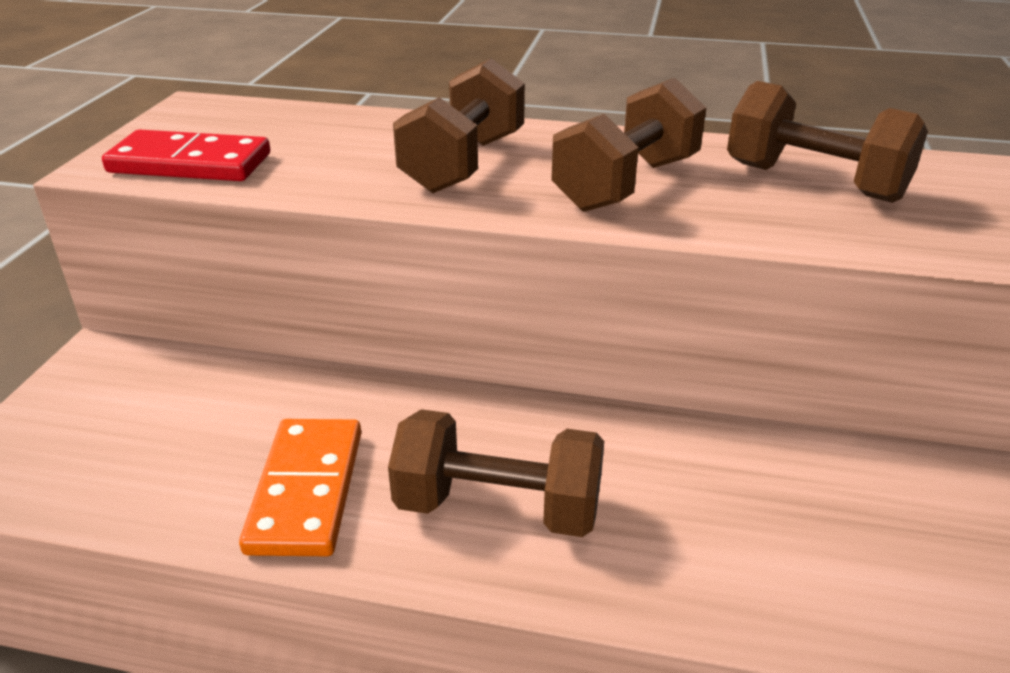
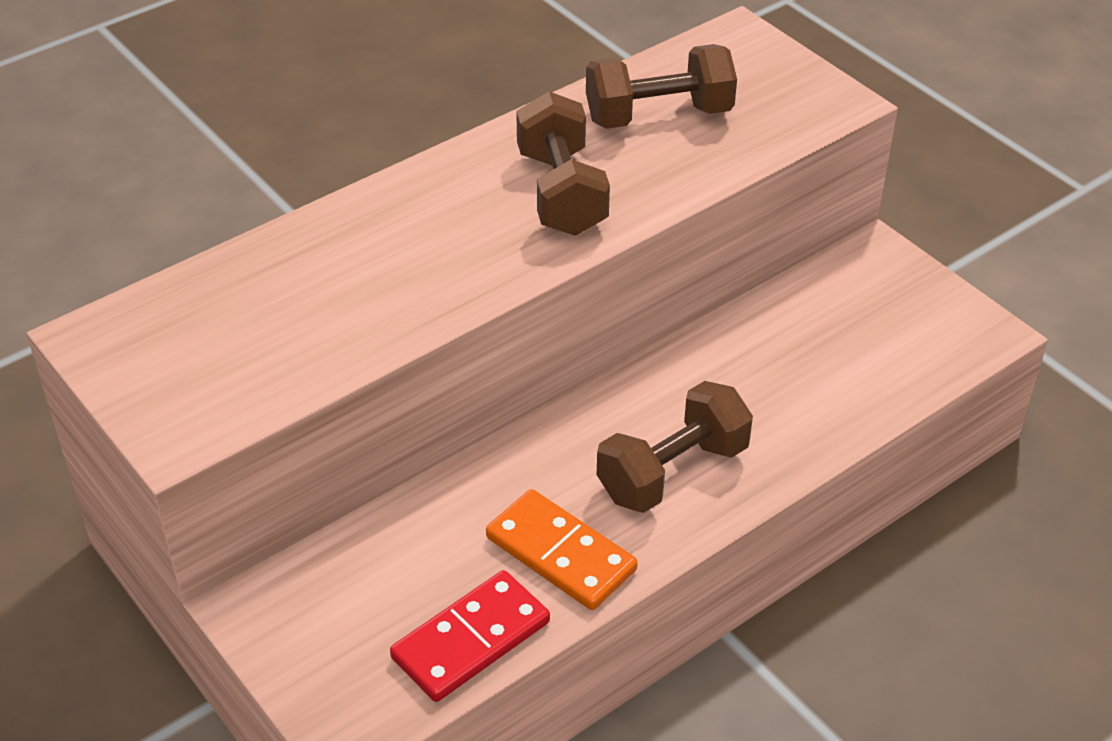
camera: 50 degrees left, 10 degrees up
red domino [102,130,270,181] -> red domino moved to [390,570,550,702]
brown dumbbell [393,58,525,193] -> none

